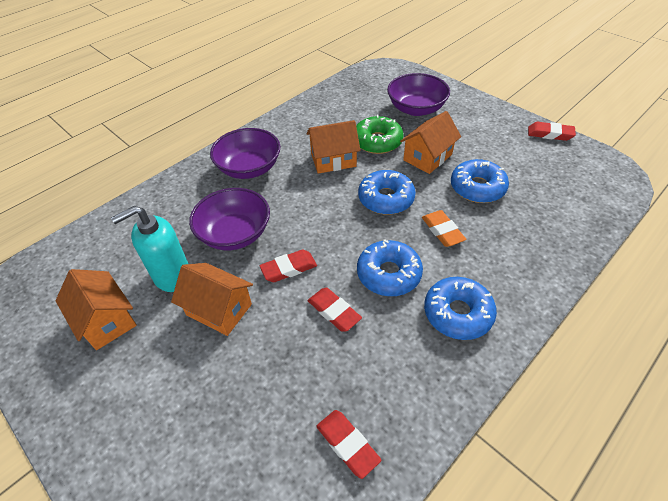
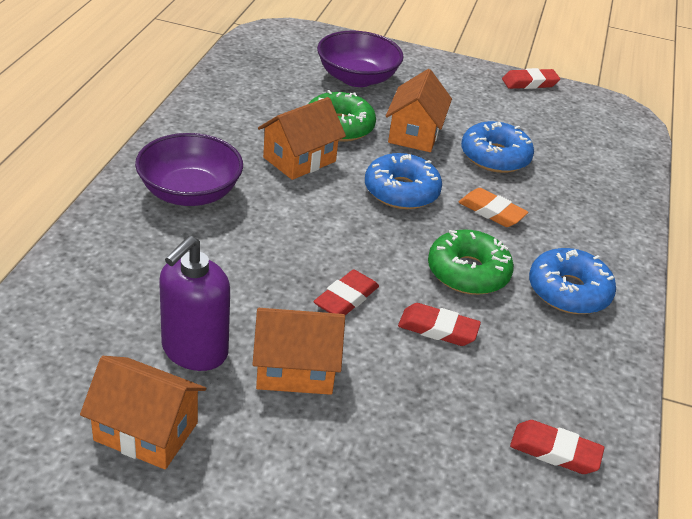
camera: 35 degrees left, 10 degrees down
turquoise soap dispenser [111,206,188,292] -> purple soap dispenser [159,236,230,371]
purple bowl [189,188,270,250] -> none
blue donut [357,239,423,296] -> green donut [428,229,514,295]

